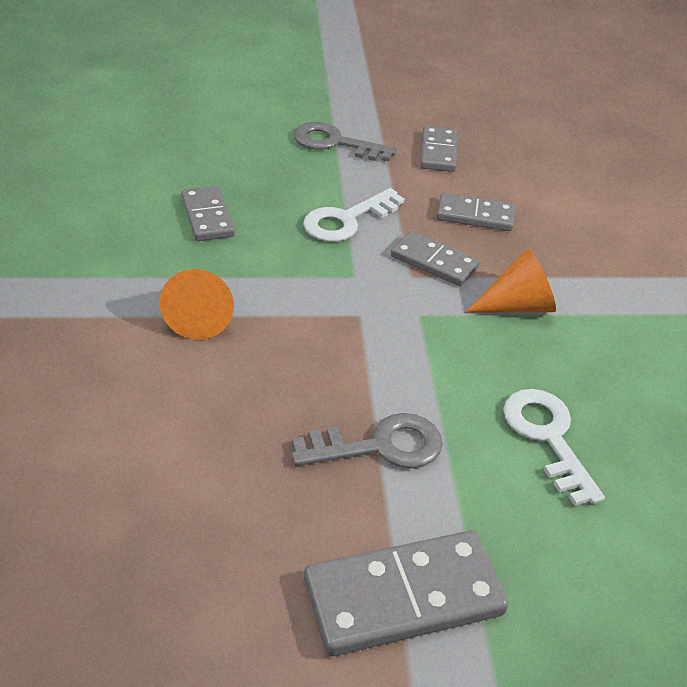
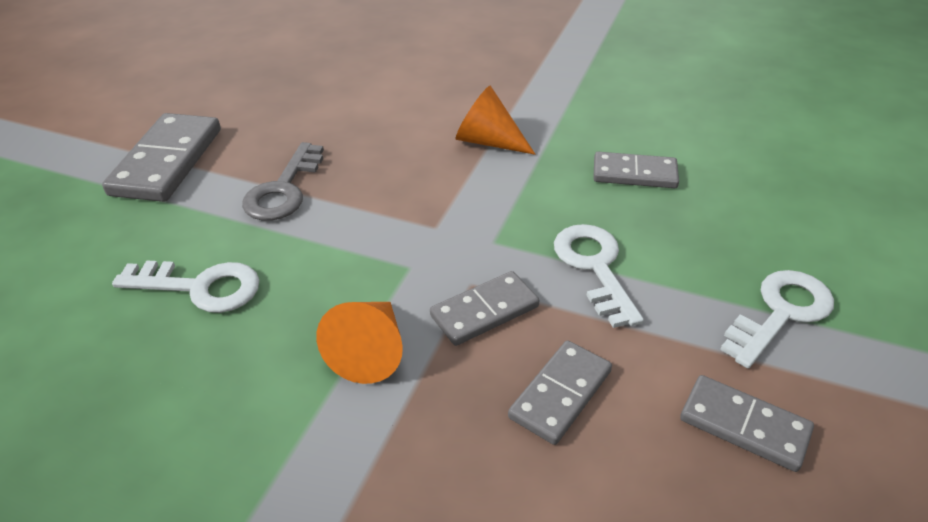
camera: 120 degrees right, 0 degrees up
grey key [294,122,397,162] -> white key [720,270,834,368]

